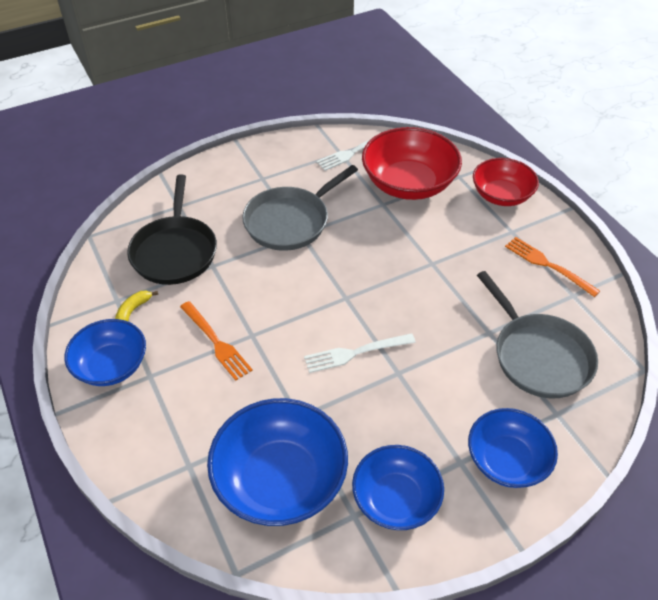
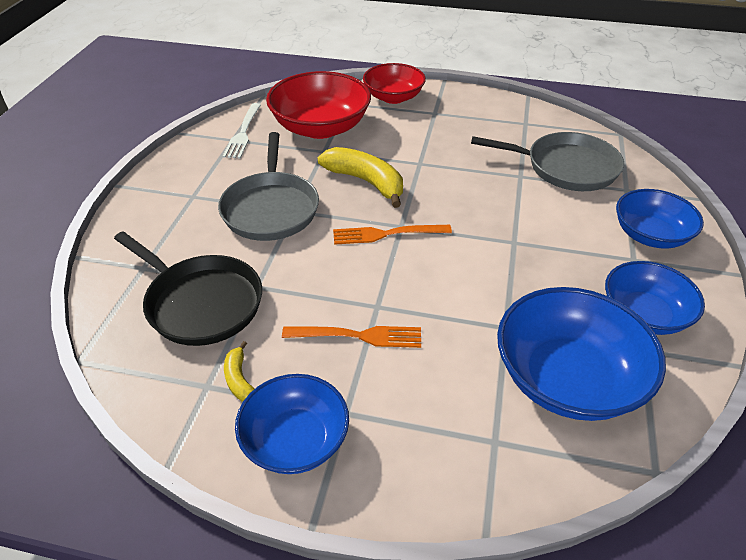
camera: 50 degrees left, 5 degrees down
white fork [304,333,416,373] -> none
orange fork [505,237,600,297] -> orange fork moved to [333,225,452,245]
none -> yellow banana [318,147,403,208]

